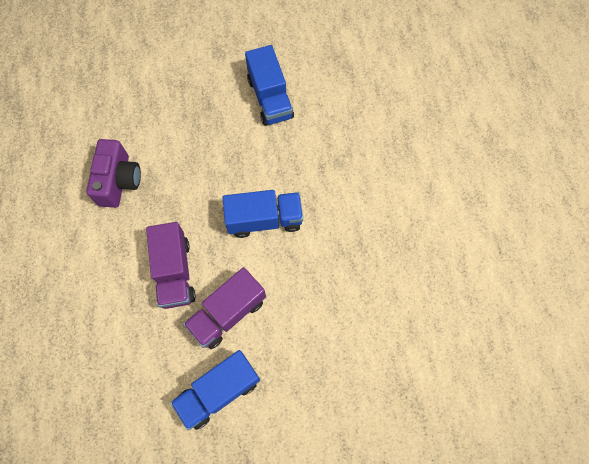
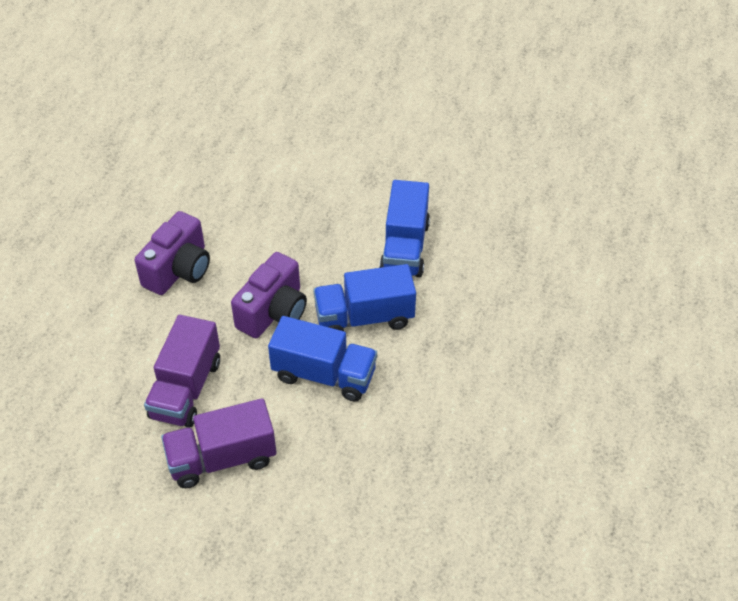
camera: 25 degrees right, 20 degrees down
blue truck [170,350,260,430] -> blue truck moved to [313,264,416,331]
none -> purple camera [231,252,307,338]

